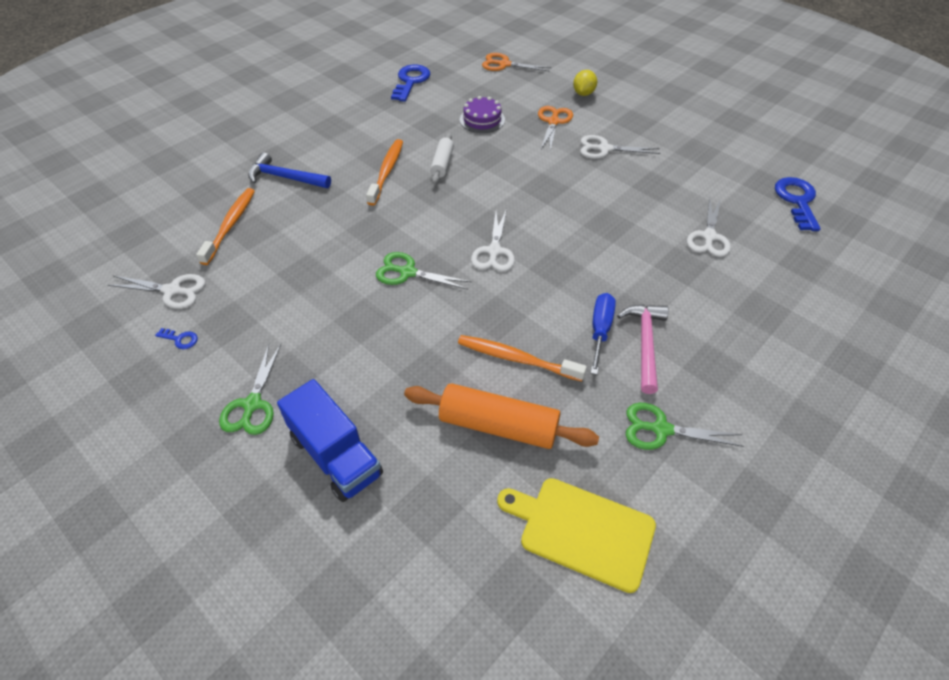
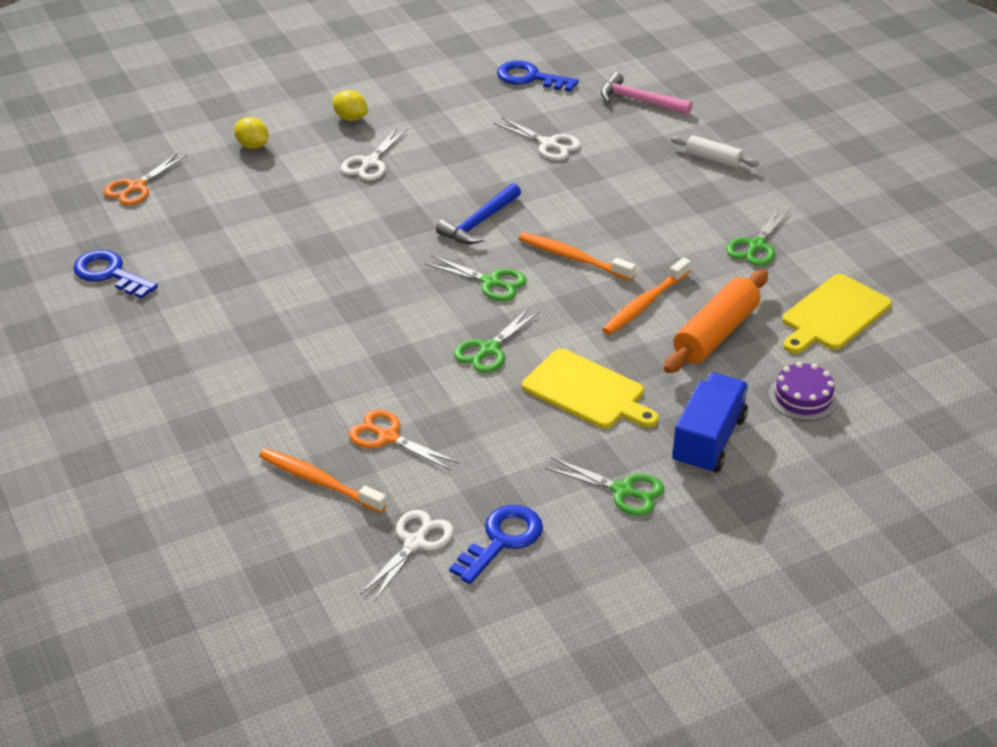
camera: 70 degrees left, 10 degrees down
blue key [155,328,198,349] -> blue key [450,505,543,584], size x2.16
blue hammer [248,152,331,188] -> blue hammer moved to [436,183,521,244]
blue truck [277,379,383,502] -> blue truck turned 45 degrees counterclockwise [672,373,749,474]
orange toothbrush [366,139,403,206] -> orange toothbrush moved to [519,232,636,281]
white rolling pin [430,133,454,184] -> white rolling pin moved to [671,135,759,168]
purple cake [460,96,505,133] -> purple cake moved to [768,362,838,421]
white scissors [471,209,515,272] -> green scissors [425,256,527,301]
orange scissors [538,106,573,152] -> orange scissors moved to [349,410,459,471]
blue screwdriver [591,293,616,375] -> none
pink hammer [617,305,669,394] -> pink hammer moved to [601,72,692,115]
none -> yellow lemon [332,90,368,121]
none -> yellow cutting board [522,349,659,429]

